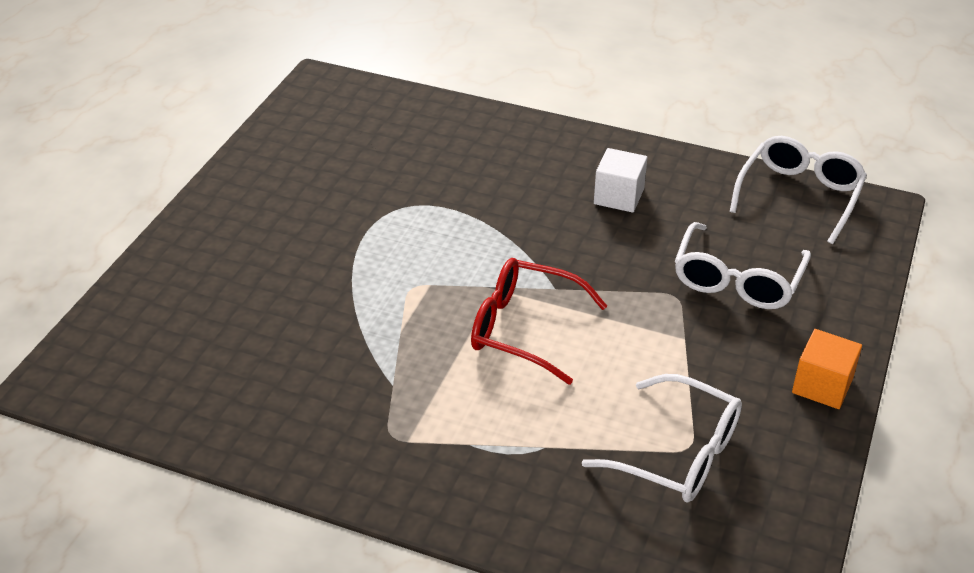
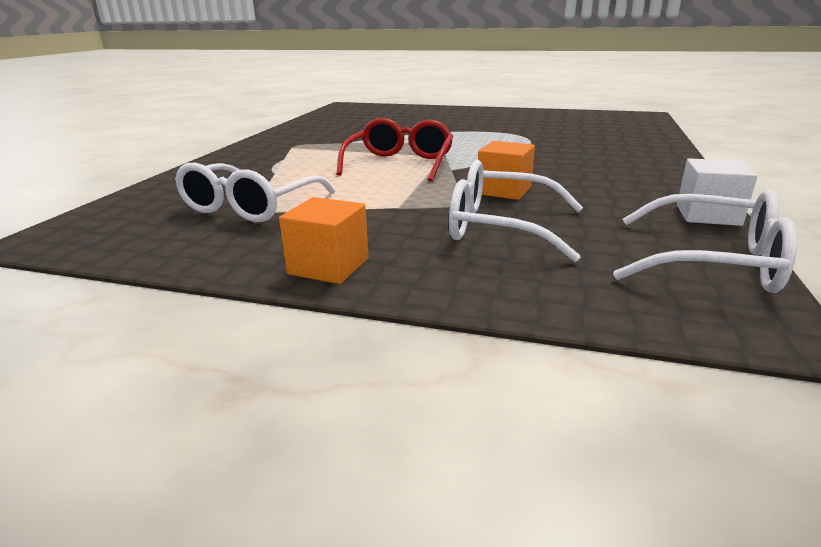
camera: 85 degrees right, 15 degrees down
white cube [594,148,647,213] -> white cube moved to [677,158,758,226]
none -> orange cube [478,141,535,200]

